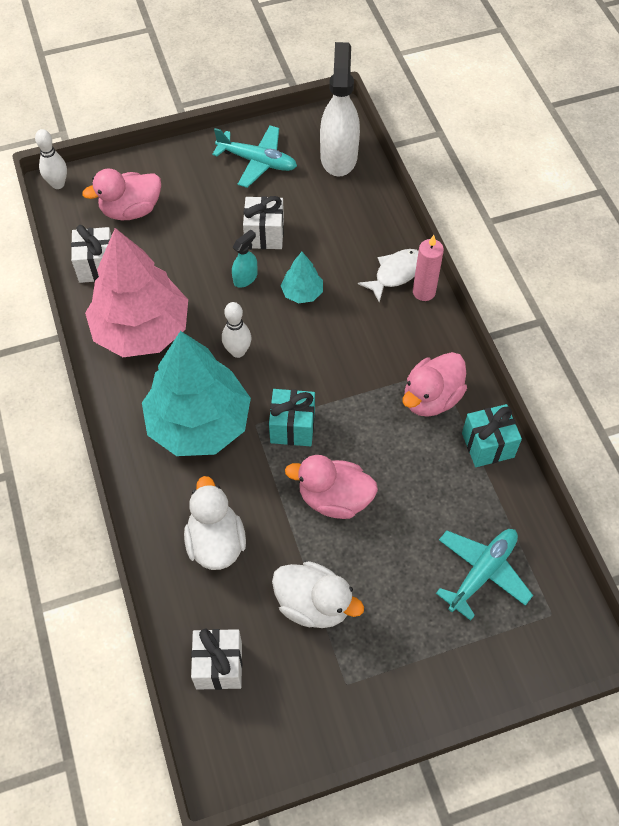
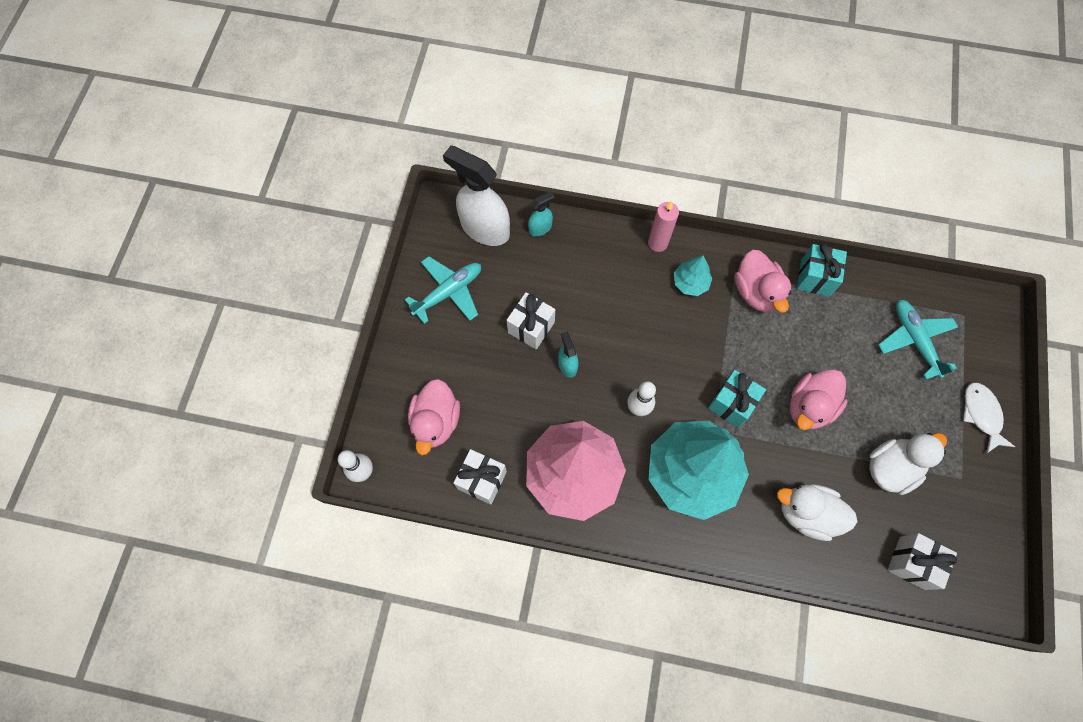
camera: 60 degrees left, 10 degrees up
turquoise tree [281,252,323,303] -> turquoise tree moved to [674,255,712,296]
white fish [358,249,418,303] -> white fish moved to [963,382,1015,454]
none -> turquoise spray bottle [528,191,554,236]

